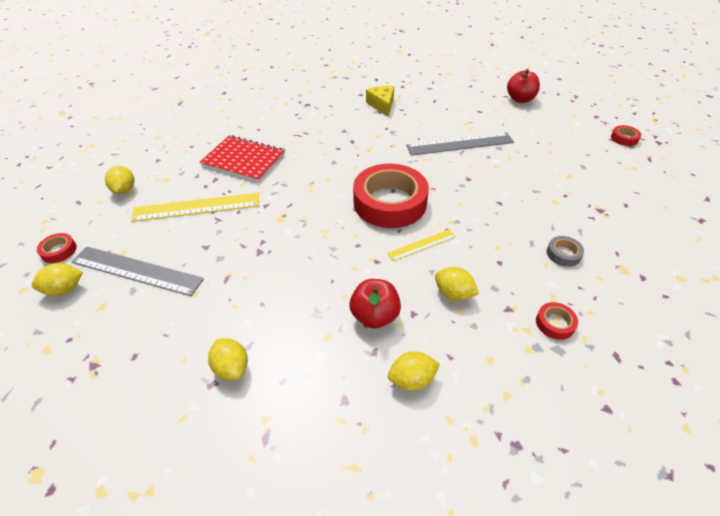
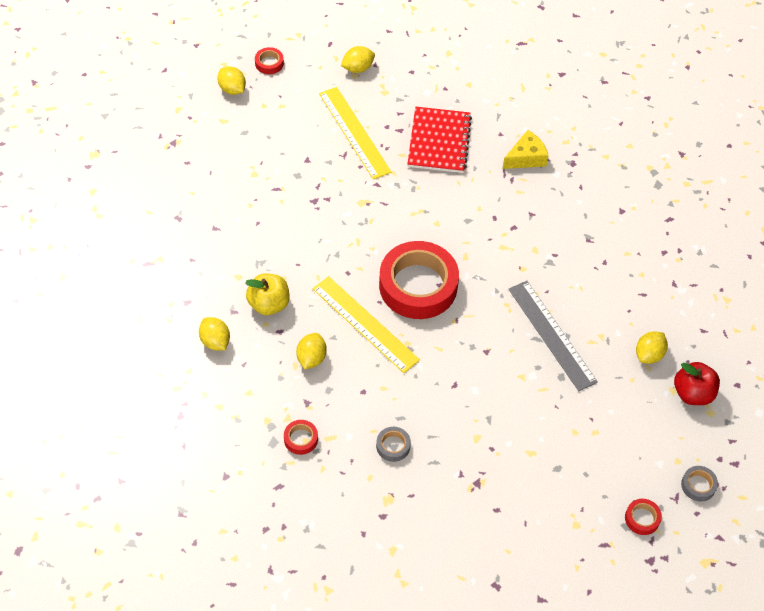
camera: 70 degrees right, 10 degrees up
grey ruler [72,247,204,296] -> none
yellow lemon [208,338,248,380] -> yellow lemon moved to [636,331,668,364]
red apple [350,279,401,329] -> yellow apple [245,273,290,315]
yellow cheese [366,86,394,116] -> yellow cheese moved to [503,130,549,169]
yellow ruler [387,230,456,261] -> yellow ruler [312,276,420,373], size x1.83
none -> grey tape [681,466,718,501]

